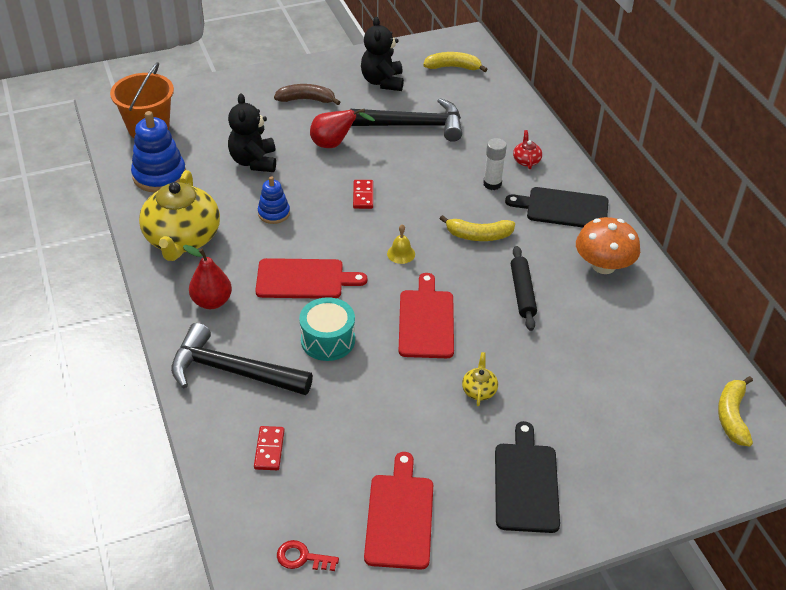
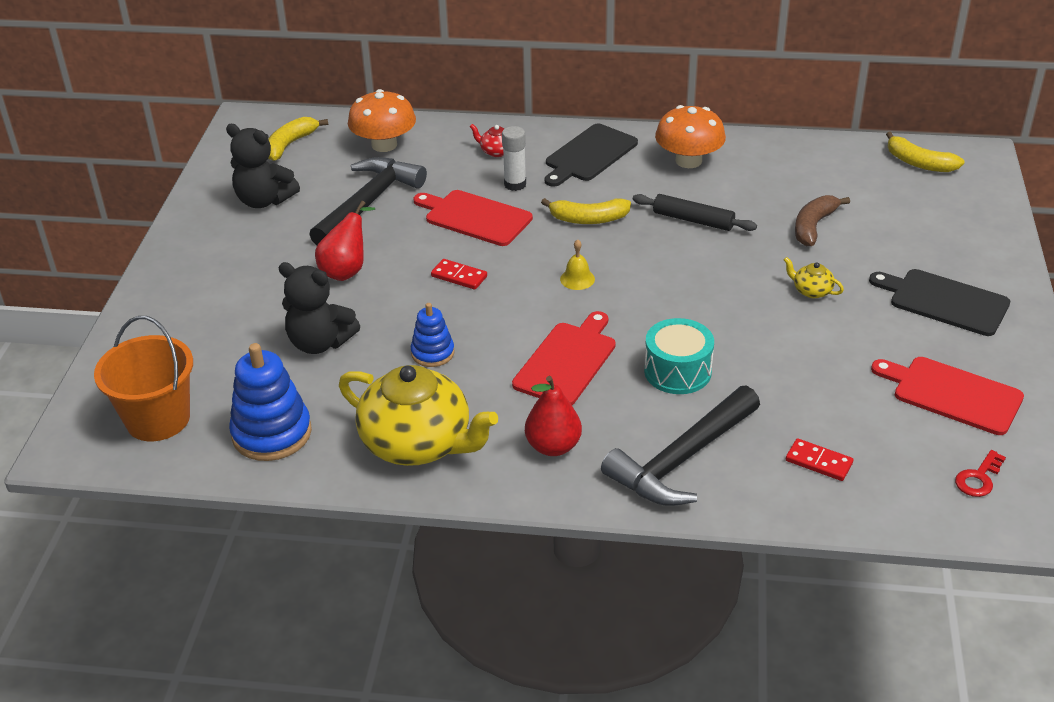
camera: 60 degrees left, 5 degrees down
brown banana [274,84,340,105] -> brown banana moved to [795,195,850,246]
red cutting board [398,273,454,358] -> red cutting board moved to [413,190,533,246]
yellow banana [440,215,515,241] -> yellow banana turned 60 degrees clockwise [541,198,631,224]
none -> orange mushroom [348,89,416,152]

